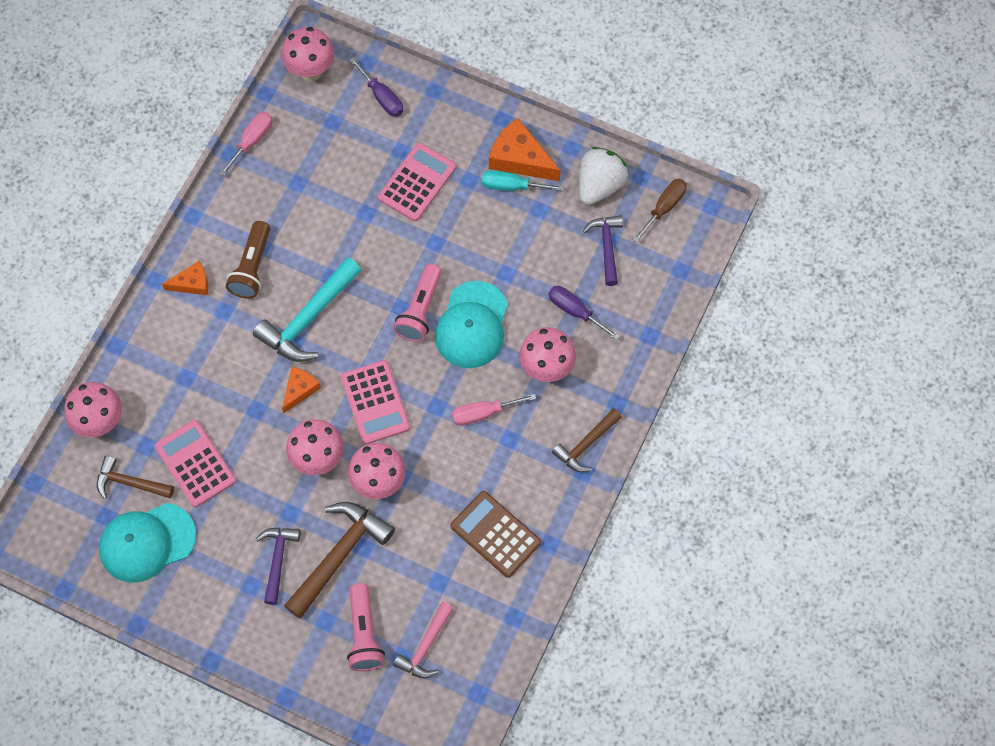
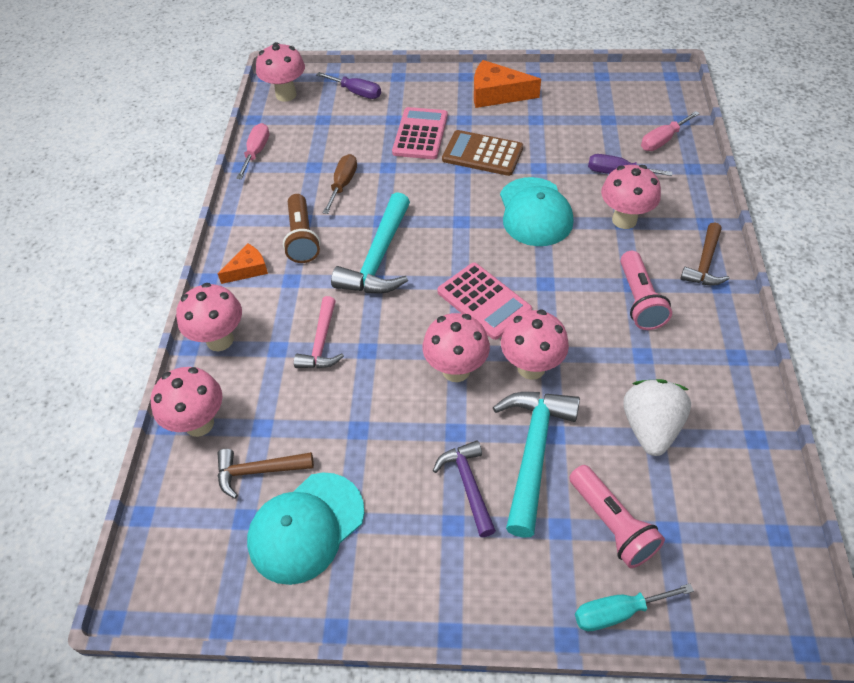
camera: 20 degrees left, 15 degrees down
pink calculator [154,420,236,507] -> none
orange cheese [282,367,321,413] -> none
brown hammer [284,502,395,619] -> turquoise hammer [493,392,580,538]
pink flashlight [393,264,442,342] -> pink flashlight moved to [620,251,672,330]
pink hammer [393,602,454,678] -> pink hammer moved to [294,296,344,368]
brown calculator [450,491,541,578] -> brown calculator moved to [442,130,523,176]
pink screwdriver [452,394,537,426] -> pink screwdriver moved to [641,111,700,151]
turquoise screwdriver [482,170,564,191] -> turquoise screwdriver moved to [575,584,694,631]
white strawberry [579,147,629,205] -> white strawberry moved to [624,379,691,456]
purple hammer [583,215,623,286] -> none
brown screwdriver [633,179,687,243] -> brown screwdriver moved to [323,154,357,214]
none -> pink mushroom [176,283,242,351]

